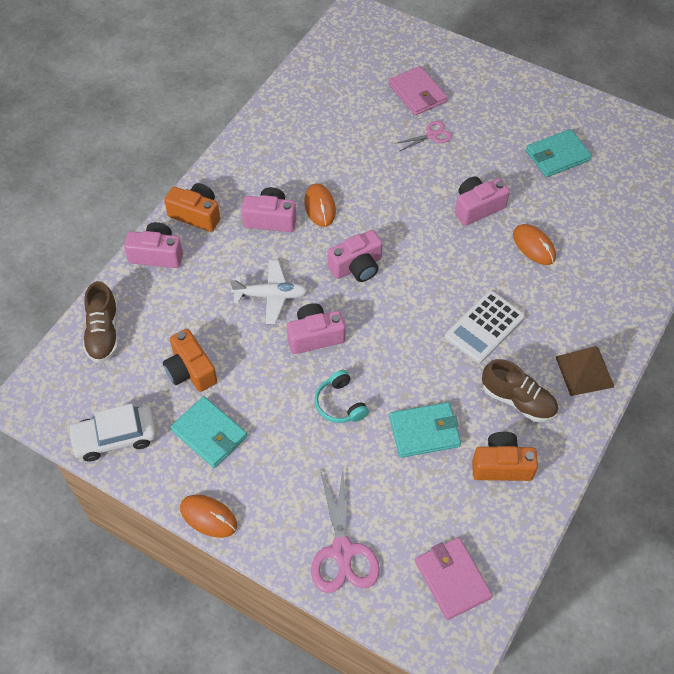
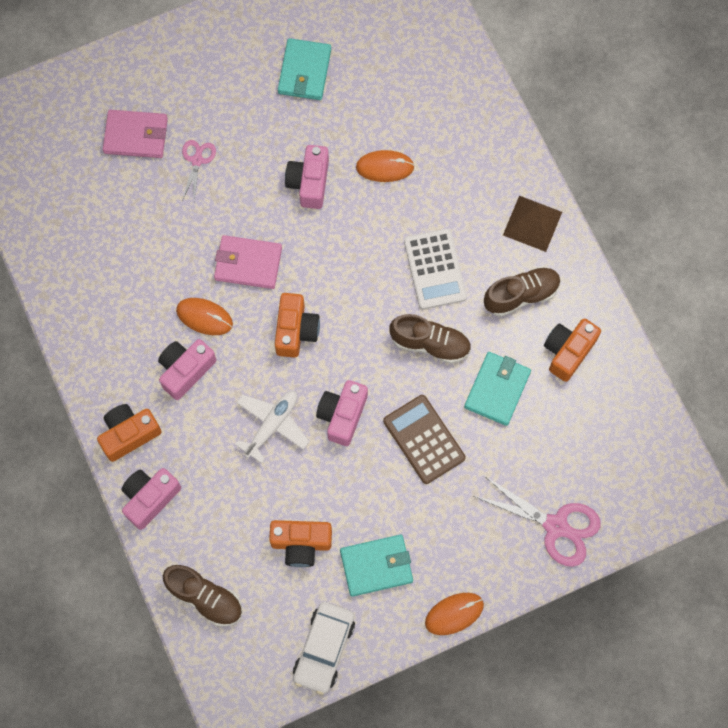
camera: 55 degrees left, 15 degrees up
turquoise headphones [315,370,369,423] -> brown calculator [383,395,466,484]
pink camera [327,230,382,282] -> orange camera [275,293,320,358]
pink wallet [415,537,493,620] -> pink wallet moved to [214,235,282,289]
none -> brown shoe [389,314,471,363]

